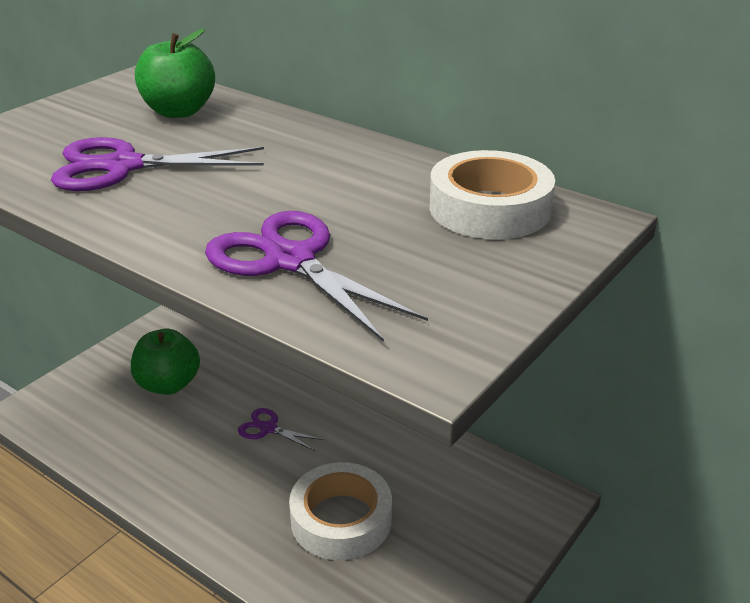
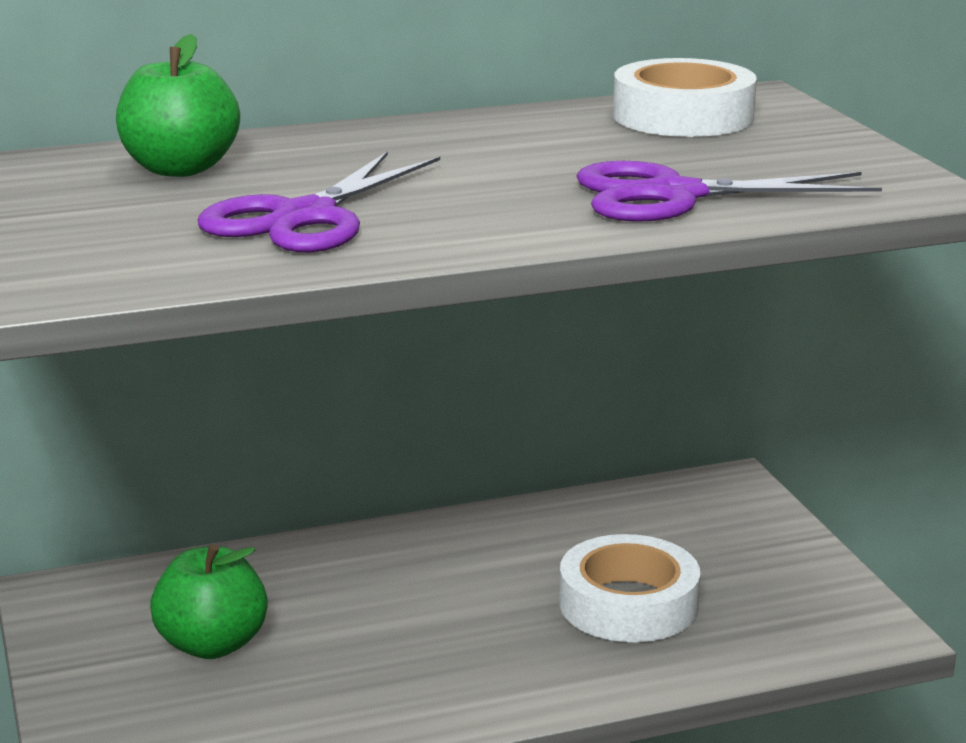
camera: 55 degrees left, 10 degrees down
purple scissors [238,408,324,451] -> none

